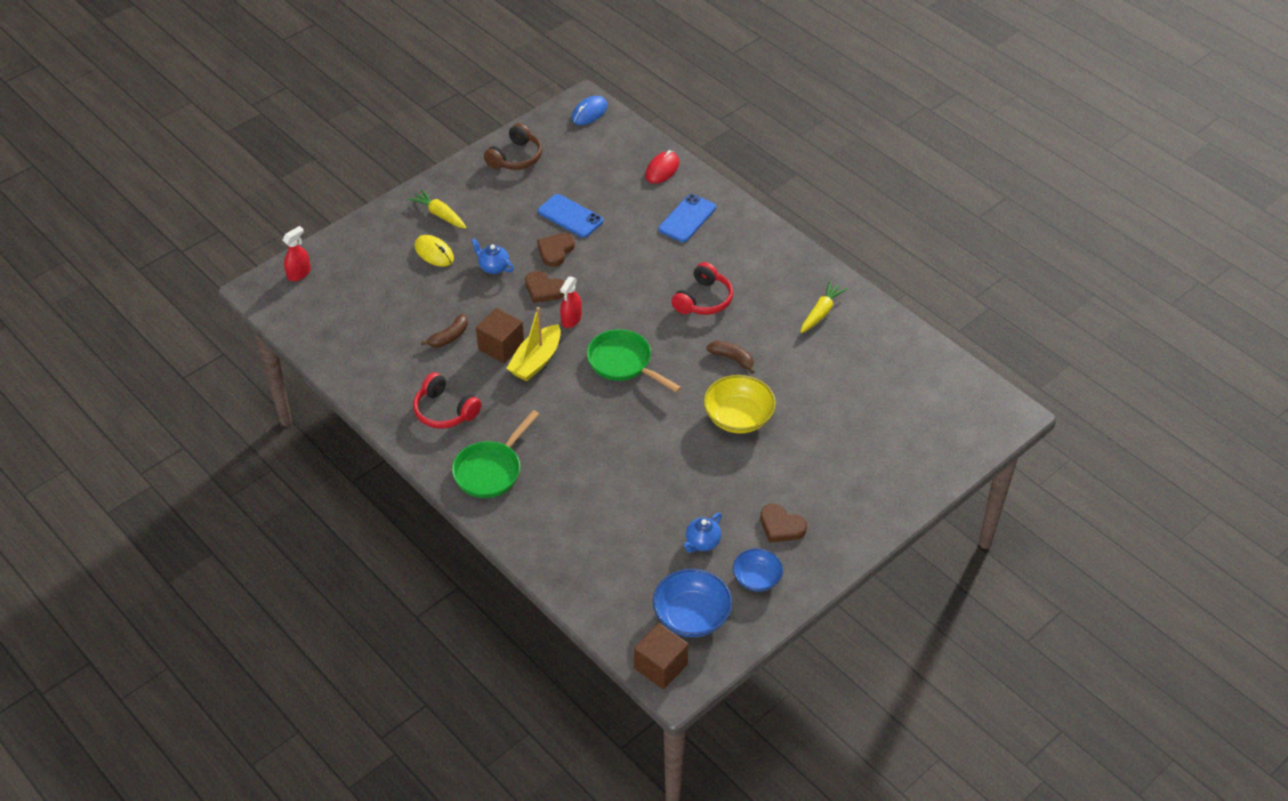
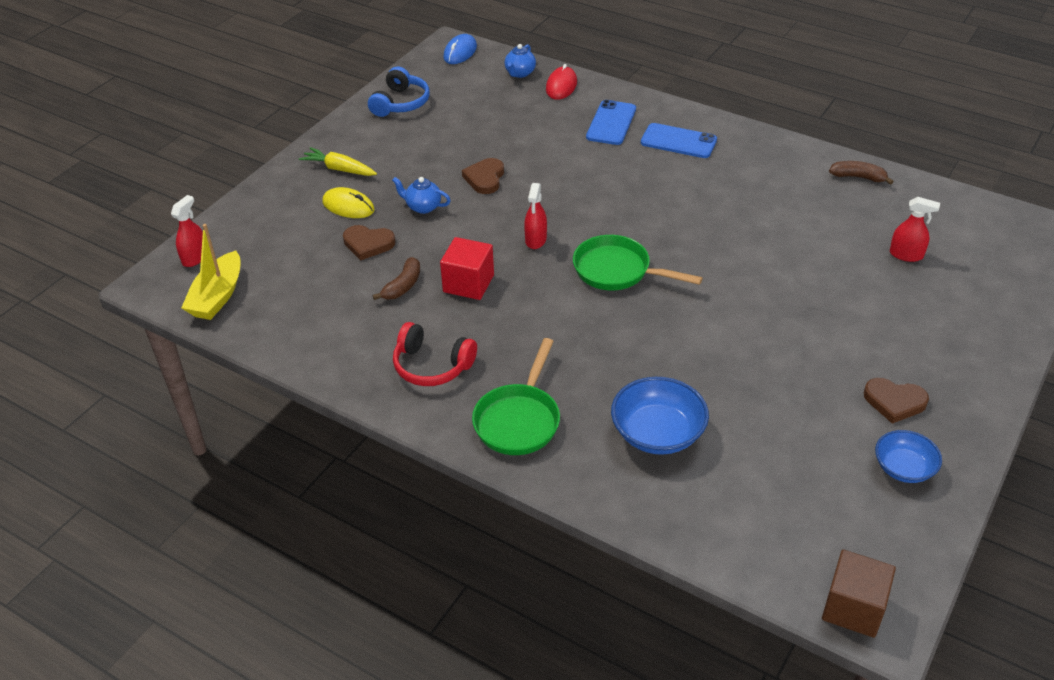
camera: 15 degrees left, 5 degrees down
brown cube [476,308,524,363] -> red cube [440,237,494,300]
brown headphones [484,123,542,170] -> blue headphones [368,67,430,117]
yellow boat [506,307,561,381] -> yellow boat moved to [181,224,240,320]
brown heart [525,271,565,303] -> brown heart moved to [343,225,396,260]
blue phone [538,194,603,238] -> blue phone moved to [641,123,717,158]
blue bowl [653,569,732,637] -> blue bowl moved to [611,377,709,455]
red headphones [671,262,733,315] -> none
blue teapot [684,513,722,553] -> blue teapot moved to [505,44,536,78]
yellow bowl [703,375,776,434] -> none
brown banana [706,341,755,374] -> brown banana moved to [829,161,894,185]
yellow carrot [800,281,847,333] -> none
none -> red spray bottle [890,197,940,262]

